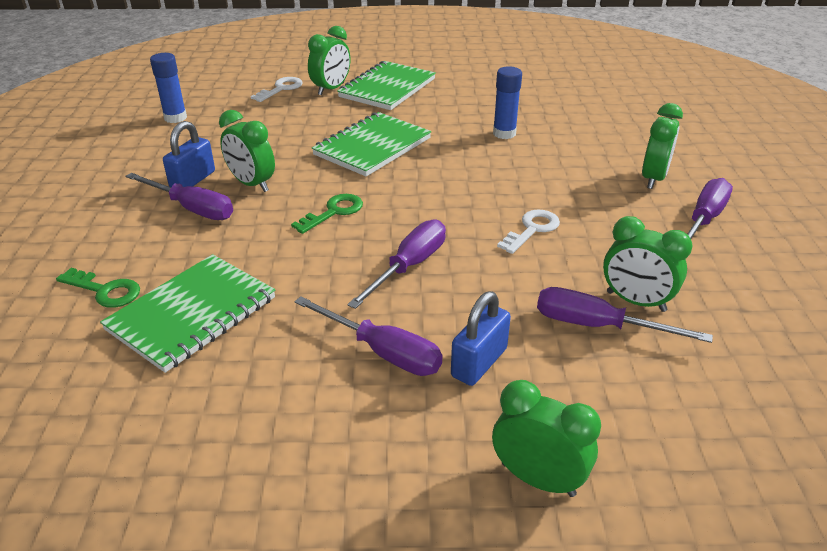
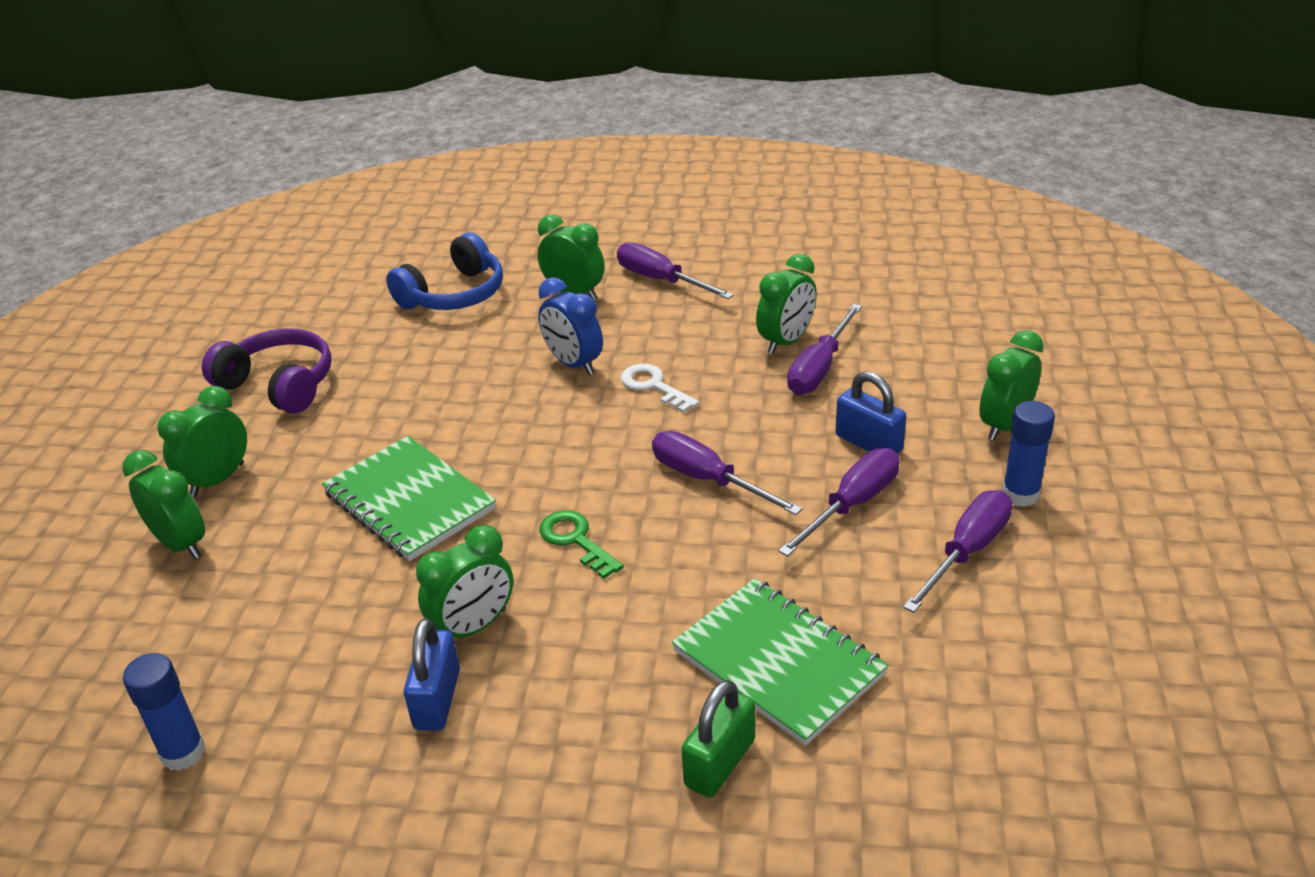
camera: 80 degrees left, 0 degrees up
green key [56,268,140,308] -> green padlock [682,680,755,798]
purple screwdriver [126,173,233,220] -> purple screwdriver moved to [903,490,1012,613]
blue padlock [163,121,215,187] -> blue padlock turned 60 degrees clockwise [404,618,460,731]
white key [251,77,303,102] -> none
green notebook [337,61,436,110] -> green clock [157,386,247,497]
blue glue stick [493,66,522,139] -> blue glue stick moved to [1002,401,1055,507]
none -> purple headphones [202,328,331,414]
none -> blue headphones [386,232,503,310]
none -> blue clock [538,277,603,375]

